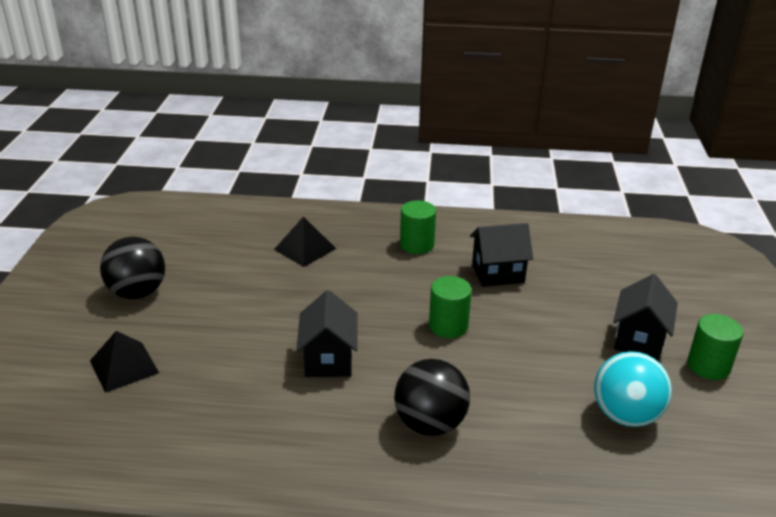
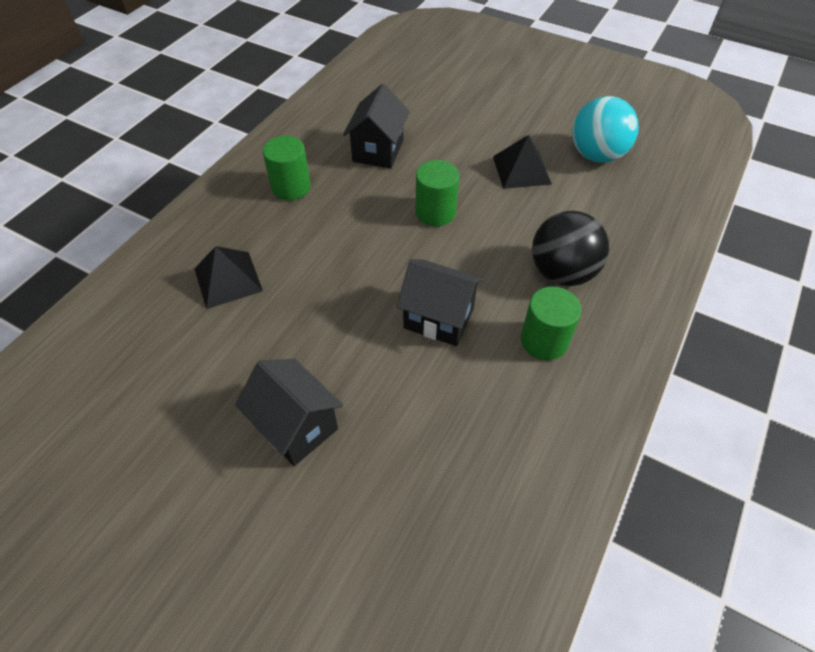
camera: 65 degrees left, 20 degrees up
black pyramid [90,331,159,393] -> black pyramid moved to [493,135,552,189]
black ball [100,237,165,299] -> none
black house [613,274,678,360] -> black house moved to [235,359,343,466]
green cylinder [687,314,744,380] -> green cylinder moved to [521,286,581,360]

